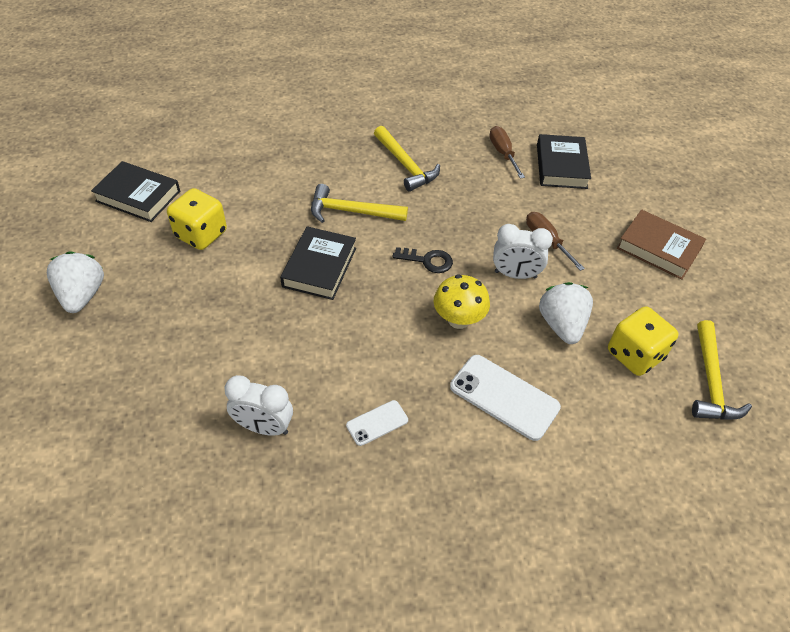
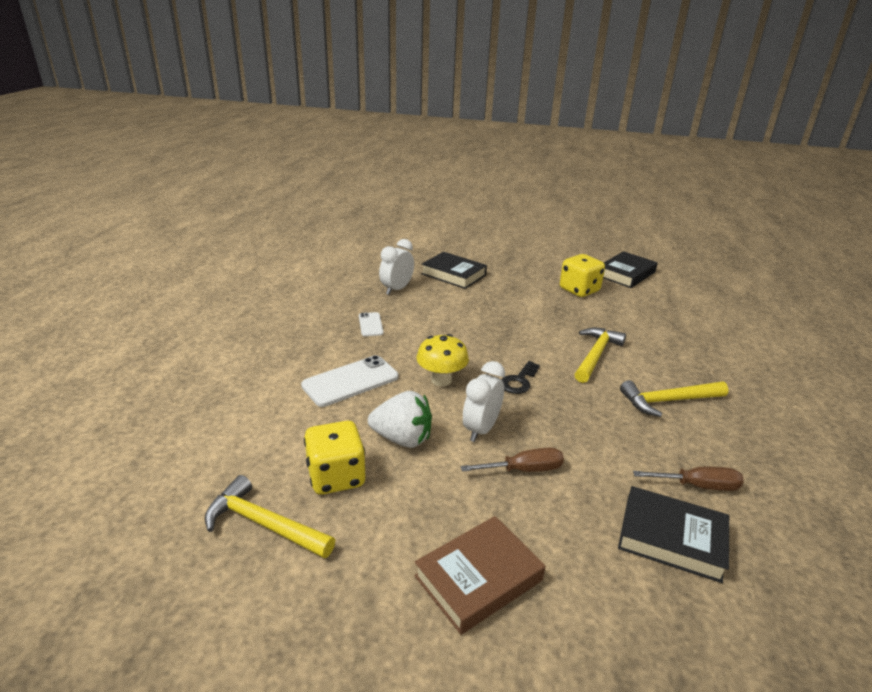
camera: 110 degrees right, 20 degrees down
white strawberry [47,251,104,313] -> none
black book [280,226,356,300] -> black book moved to [421,252,487,289]

